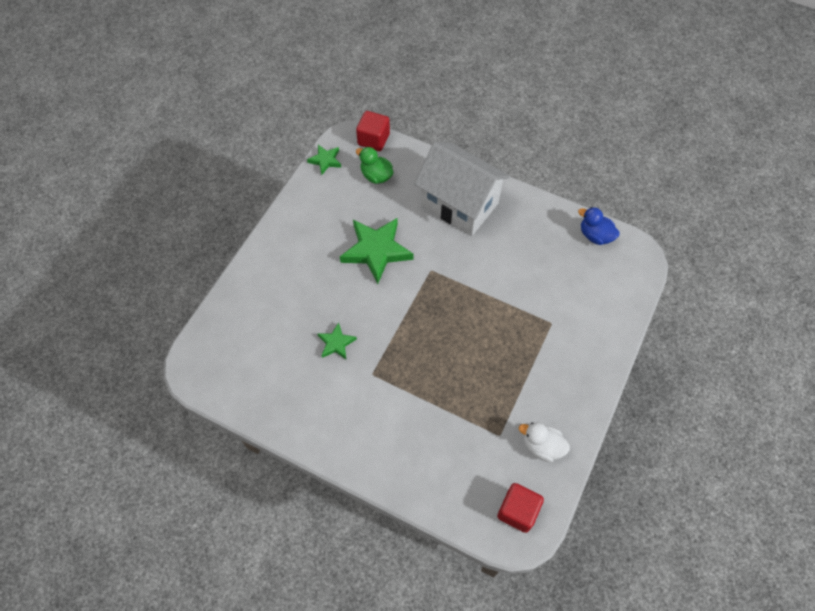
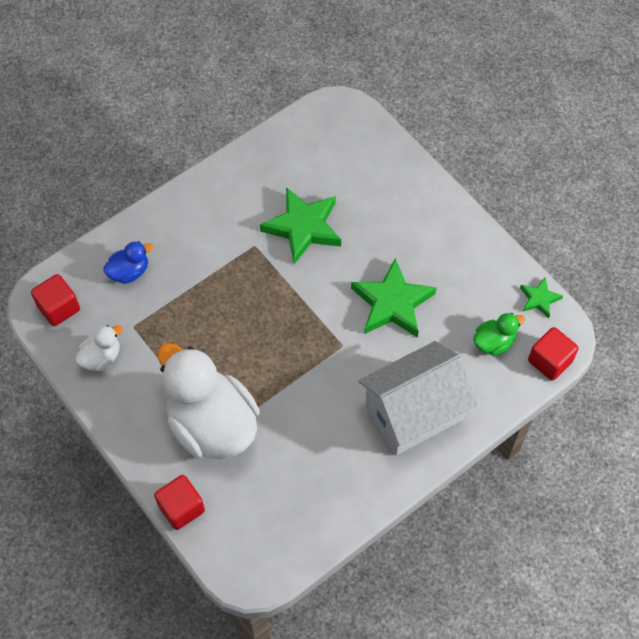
camera: 115 degrees right, 0 degrees up
green star [318,322,357,359] -> green star [260,187,341,264], size x1.96
blue duck [578,207,620,245] -> blue duck moved to [103,241,153,284]
none -> red cube [154,475,205,530]
none -> white duck [157,343,260,459]

